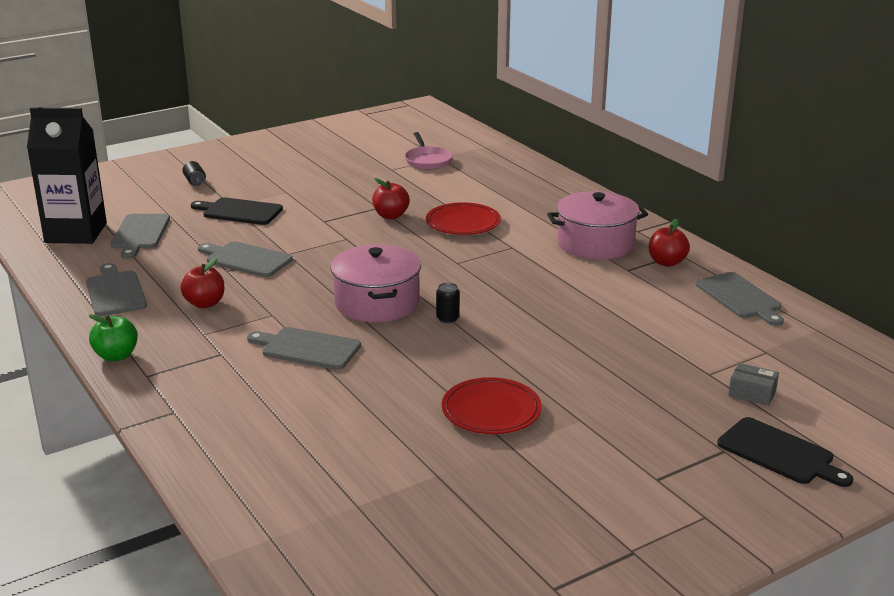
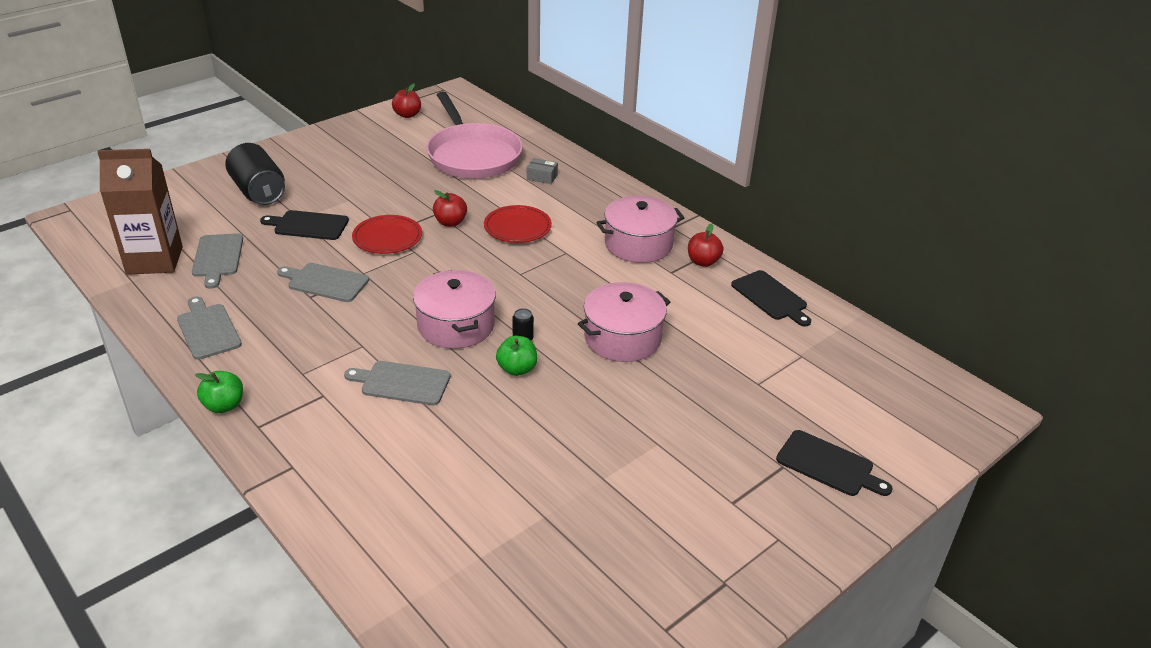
camera: 10 degrees left, 10 degrees up
black carton [27,107,107,244] -> brown carton [97,149,183,275]
red apple [180,258,224,308] -> red apple moved to [392,83,421,118]
black can [183,161,206,186] -> black can [225,143,285,205], size x2.46
pink pan [405,132,453,170] -> pink pan [426,91,523,179], size x2.17
red plate [442,377,542,434] -> red plate moved to [352,215,422,254]
grey cutting board [696,272,784,326] -> black cutting board [731,270,811,326]
grey box [728,363,779,406] -> grey box moved to [527,158,558,184]
none -> green apple [496,336,537,376]
none -> pink pot [578,282,670,362]

